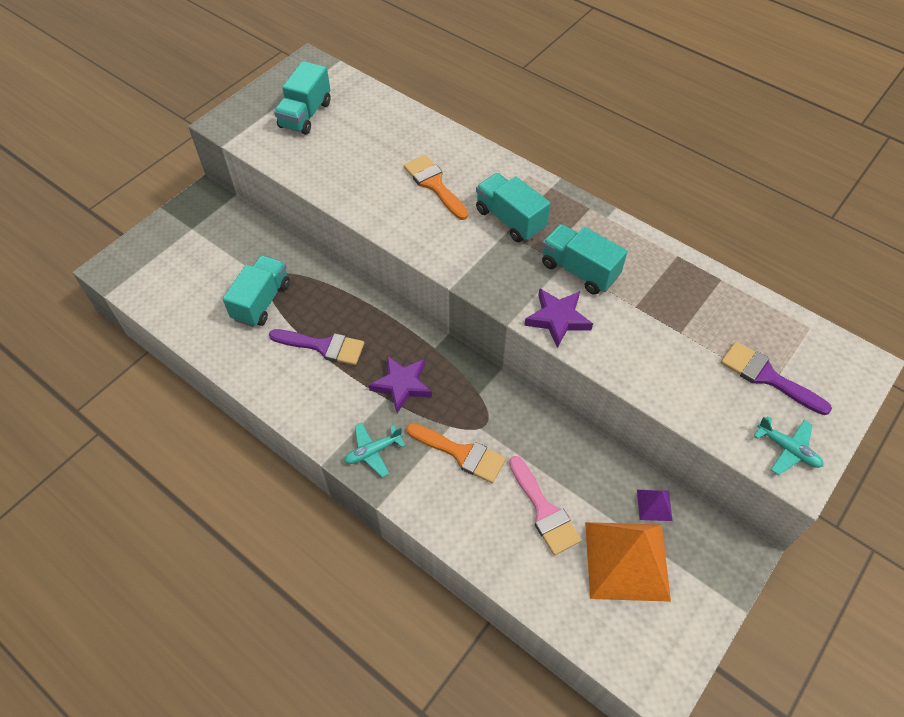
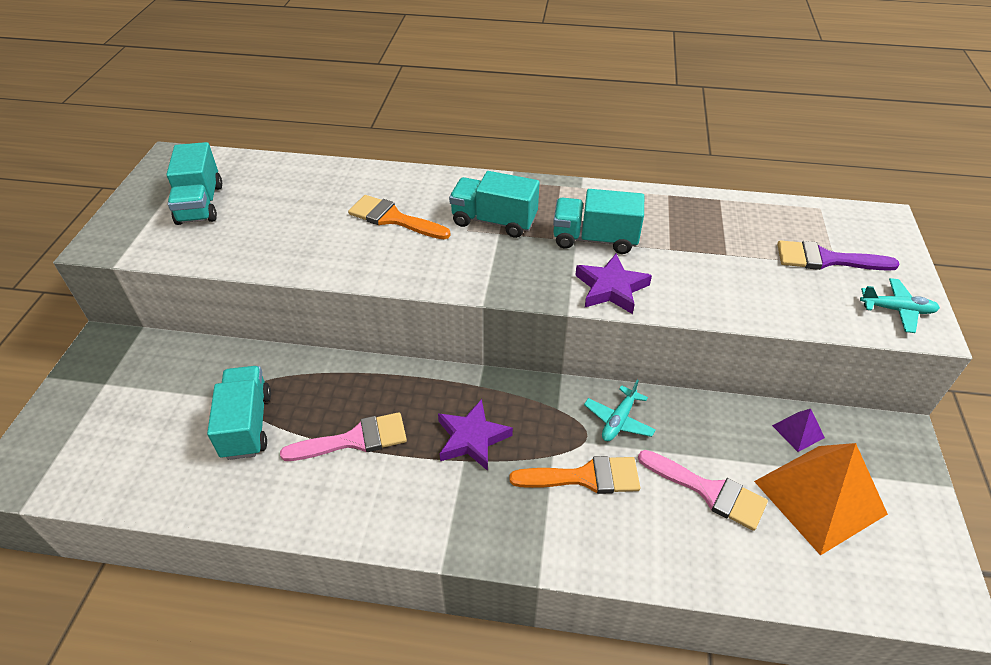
camera: 30 degrees left, 10 degrees down
purple brush [269,329,364,365] -> pink brush [280,412,407,461]
turquoise plane [344,422,406,477] -> turquoise plane moved to [584,380,656,441]

